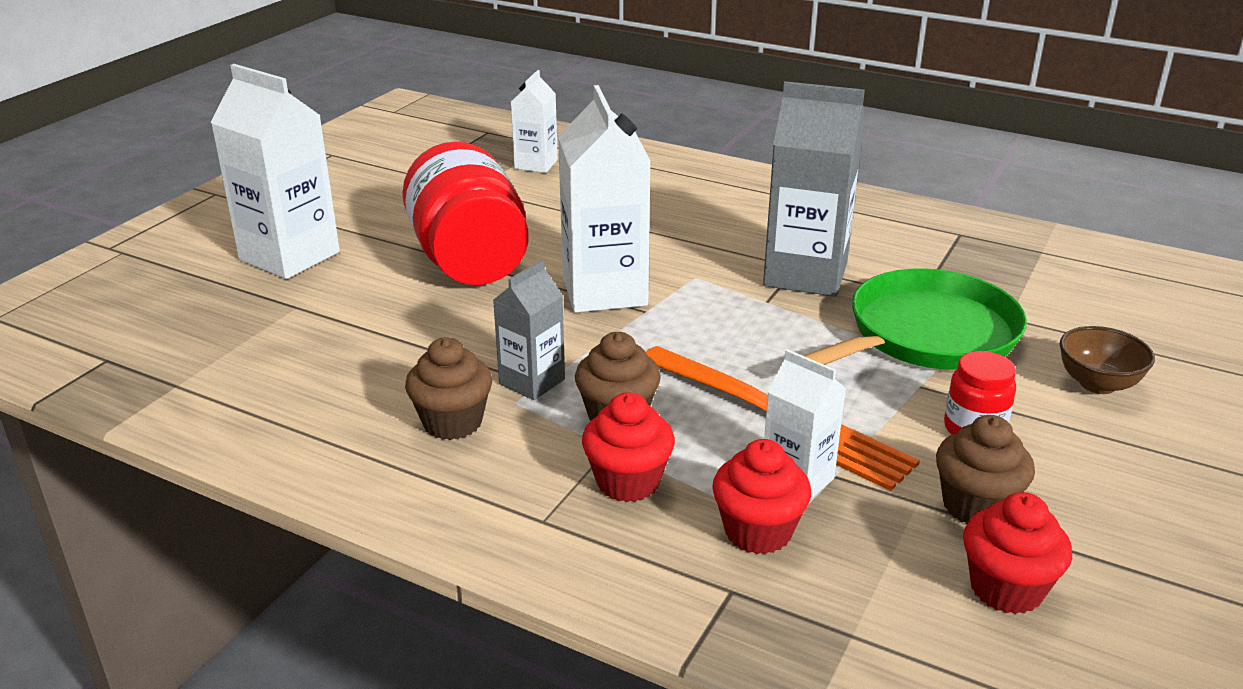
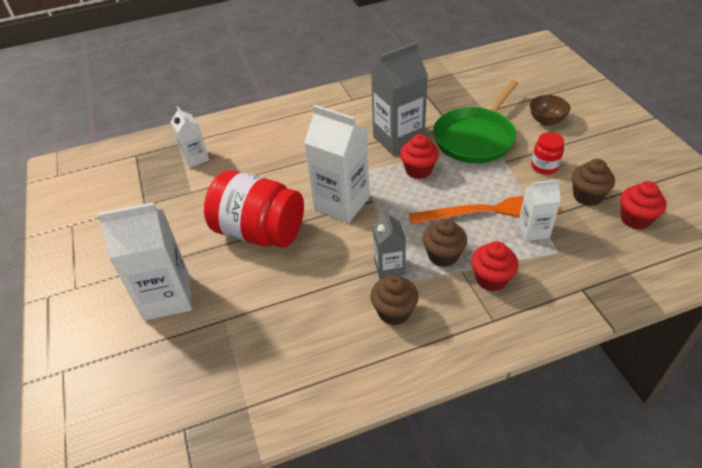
camera: 45 degrees left, 15 degrees up
red cupcake [712,439,811,554] -> red cupcake moved to [400,134,439,179]
green pan [804,268,1027,370] -> green pan turned 150 degrees counterclockwise [433,80,518,163]

